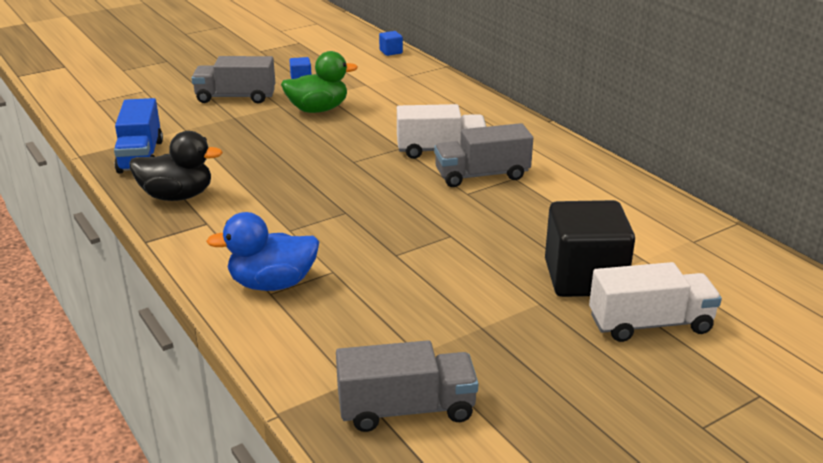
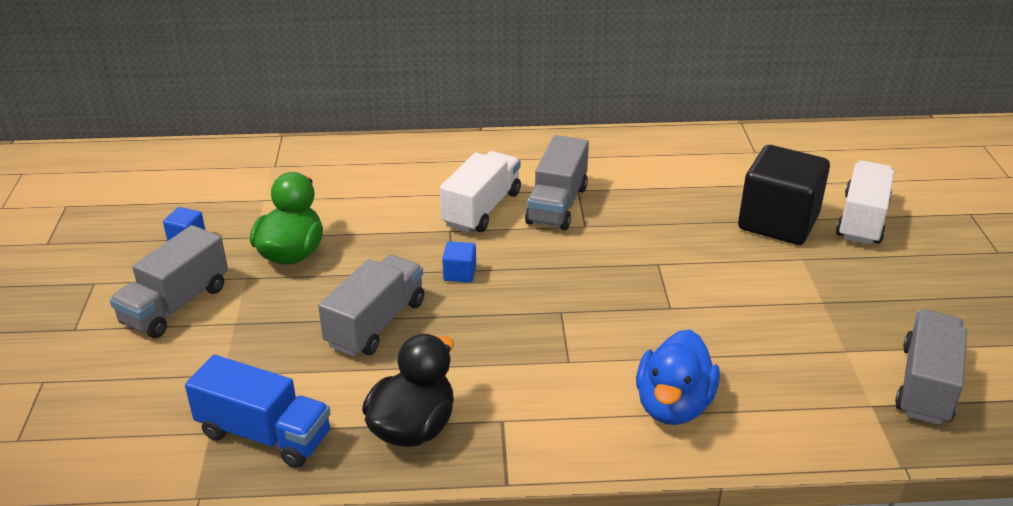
camera: 60 degrees left, 5 degrees up
blue cube [379,31,403,56] -> blue cube moved to [442,241,476,283]
none -> grey truck [318,255,424,357]

